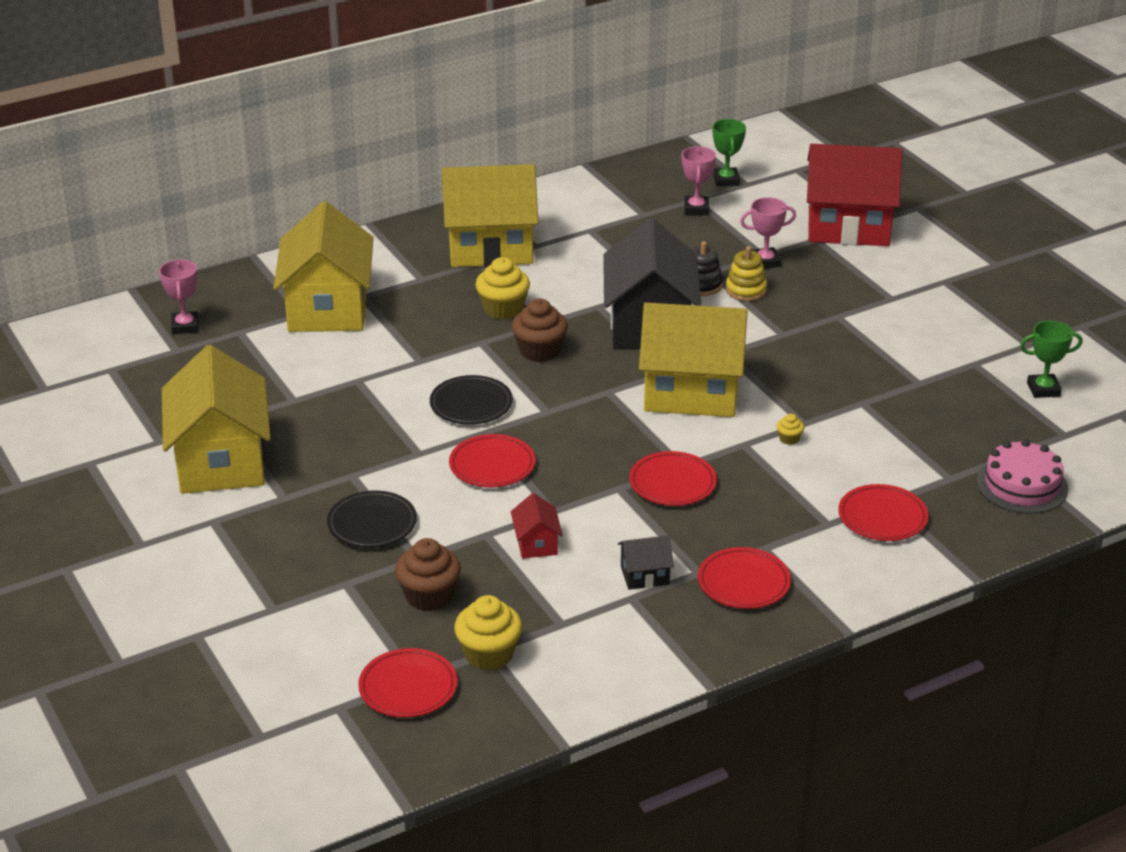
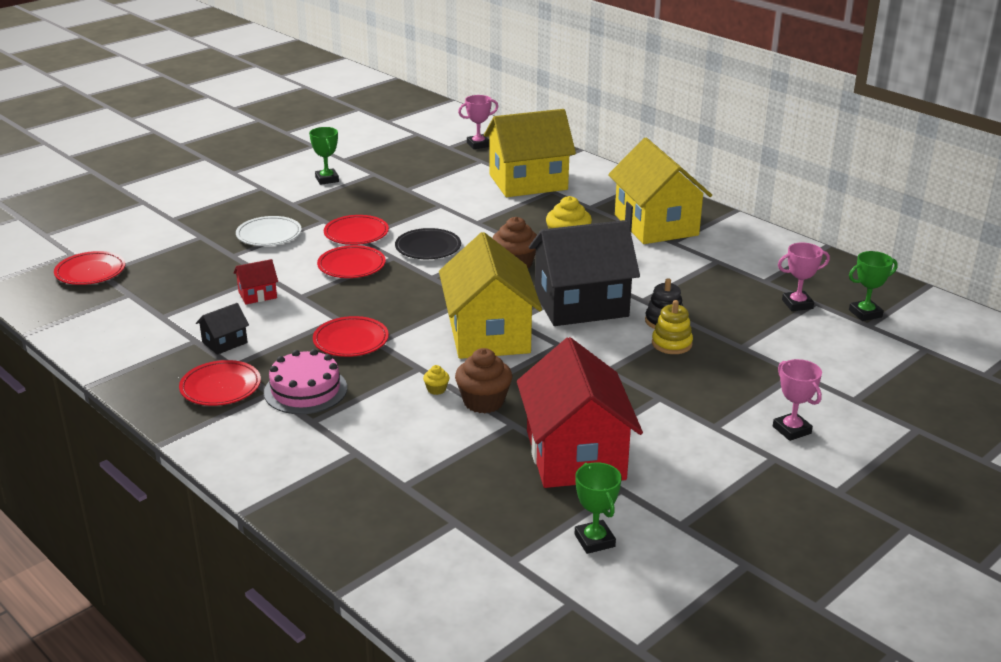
camera: 75 degrees right, 5 degrees down
yellow house [162,345,271,494] -> green trophy [309,127,339,185]
black plate [327,491,417,548] -> white plate [236,216,302,246]
brown cupcake [395,538,461,611] -> brown cupcake moved to [455,348,512,414]
yellow cupcake [454,595,522,670] -> none
black house [618,535,674,590] -> black house turned 75 degrees clockwise [196,303,249,355]
pink trophy [740,197,796,269] -> pink trophy moved to [773,359,822,441]
red house [807,144,902,246] -> red house moved to [517,337,643,488]
red plate [838,484,928,541] -> red plate moved to [324,215,389,245]
pink cake [977,439,1068,514] -> pink cake moved to [264,349,347,414]

